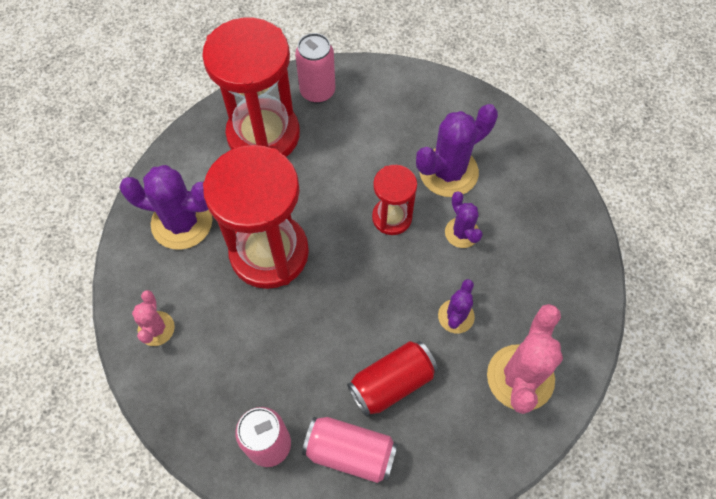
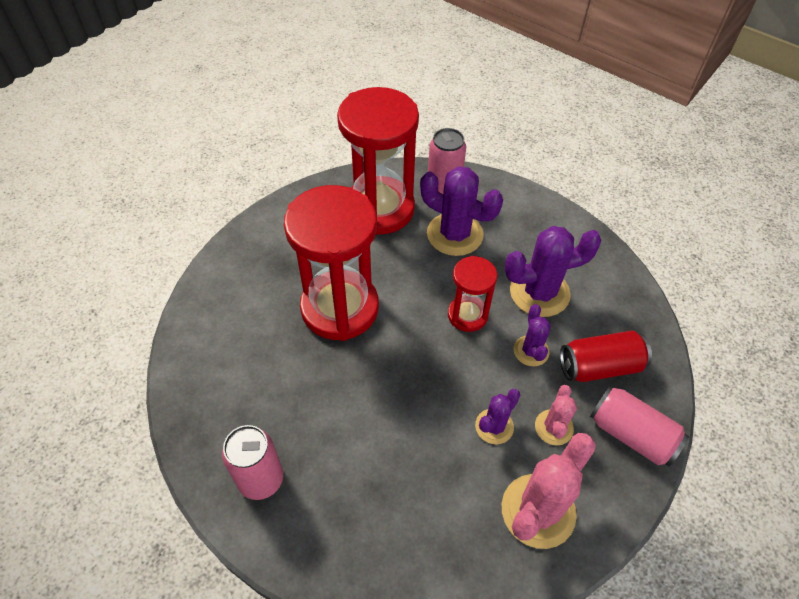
camera: 20 degrees right, 10 degrees down
purple cactus [119,165,212,250] -> purple cactus moved to [420,166,503,256]
pink cactus [132,290,175,346] -> pink cactus moved to [535,385,577,445]
pink can [302,417,398,483] -> pink can moved to [590,386,689,466]
red can [347,341,438,417] -> red can moved to [560,331,652,382]

